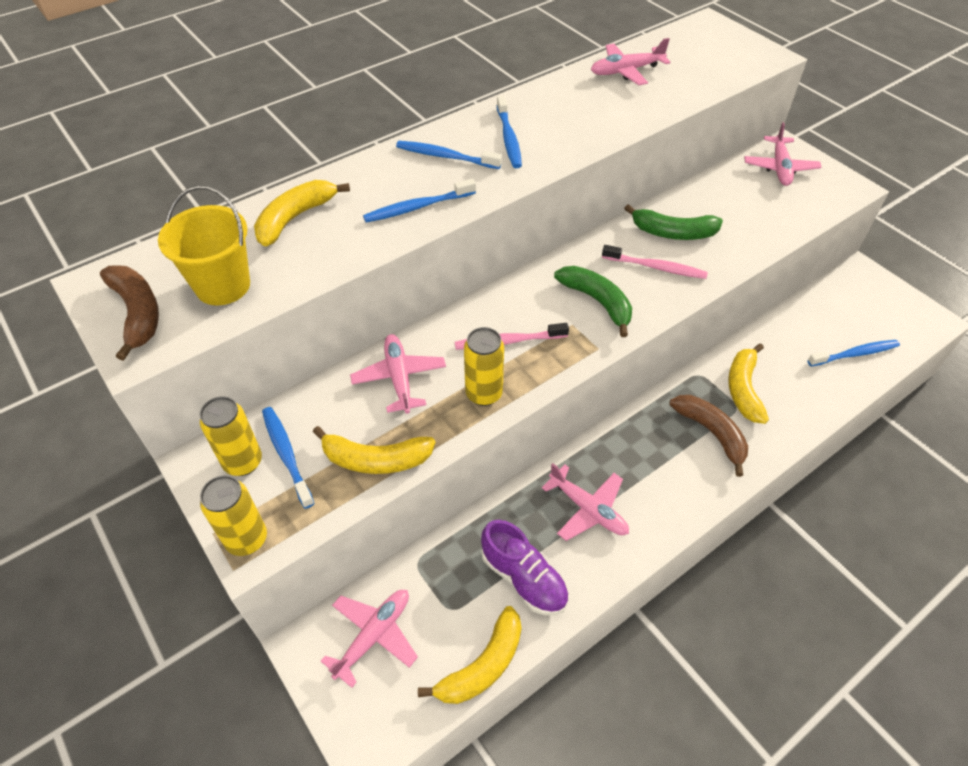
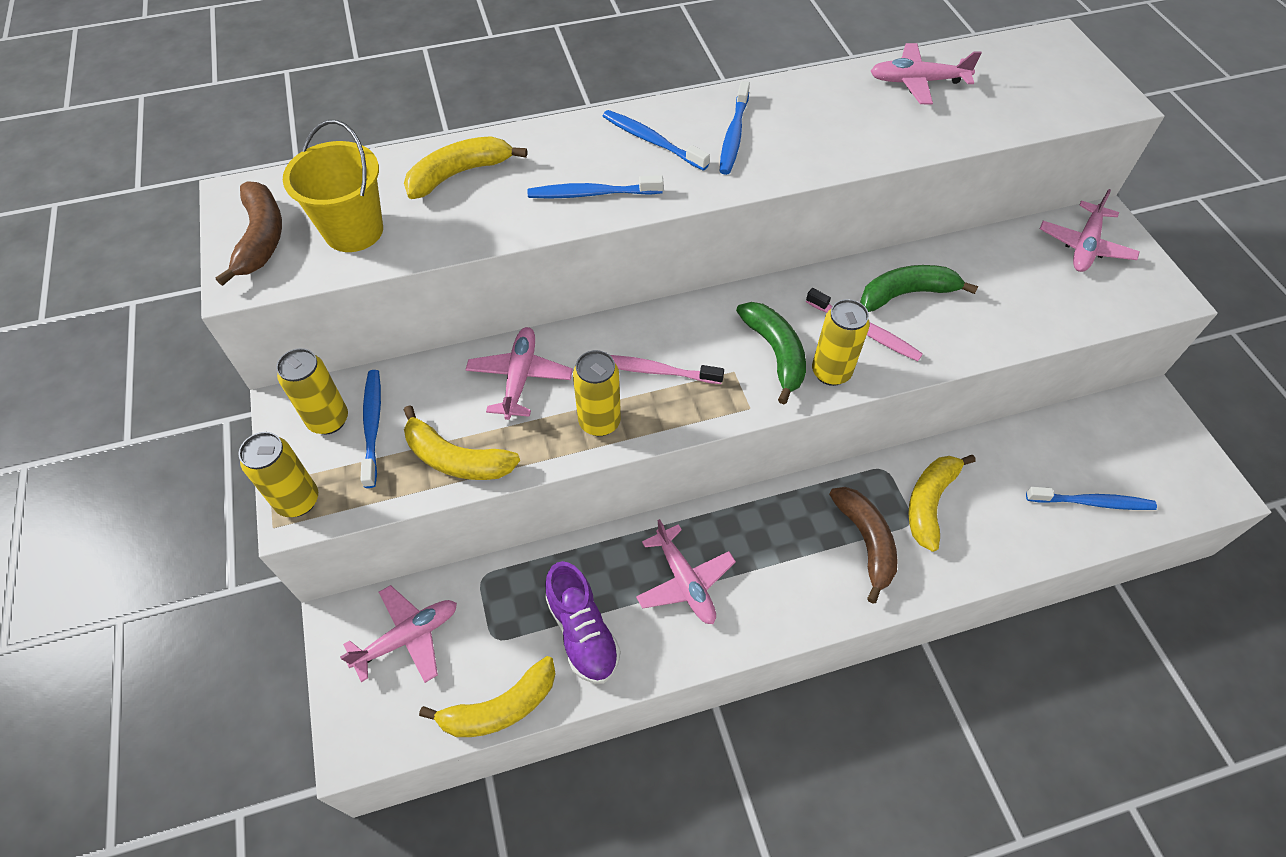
camera: 20 degrees right, 5 degrees up
green banana [624,204,723,240] -> green banana turned 135 degrees clockwise [860,265,978,312]
none -> yellow can [812,299,870,386]

